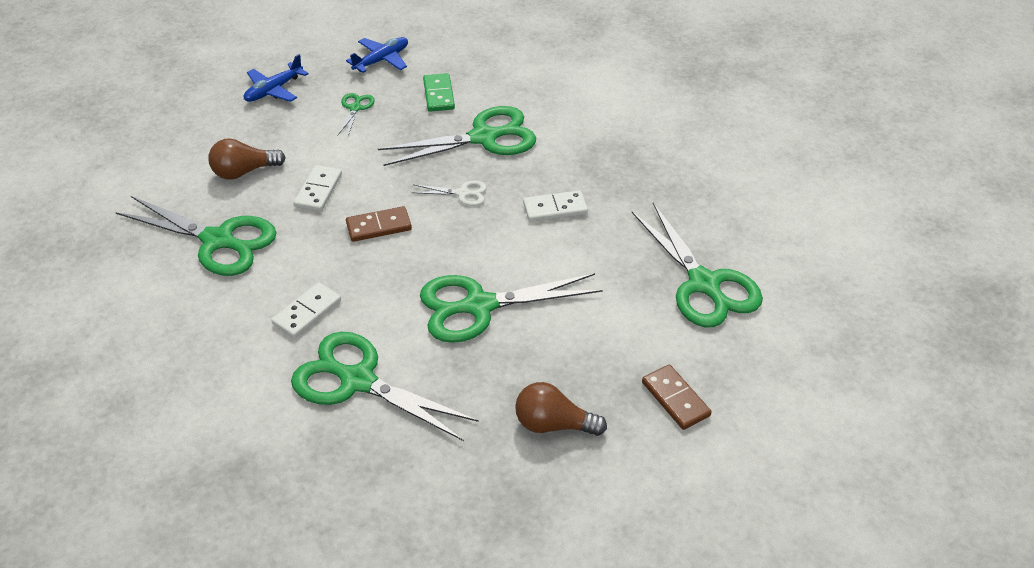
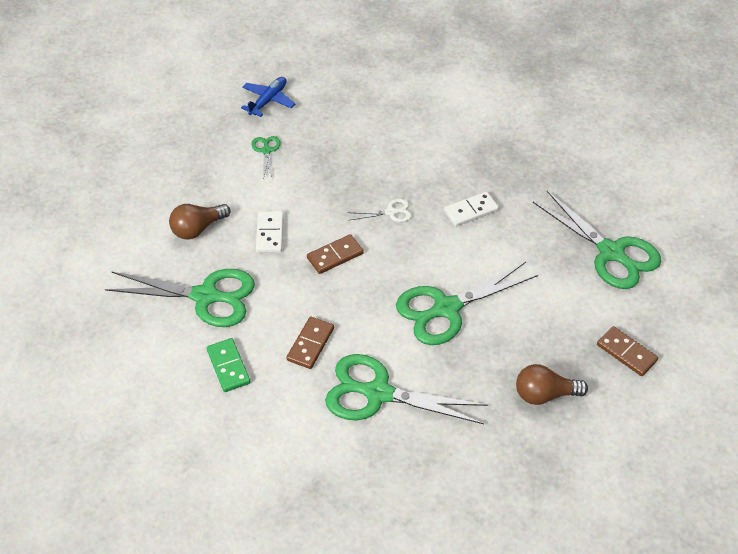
camera: 15 degrees left, 5 degrees up
blue plane [244,54,309,102] -> none
white domino [271,282,341,338] -> brown domino [286,317,334,369]
green scissors [378,106,536,166] -> none
green domino [423,73,455,112] -> green domino moved to [207,338,250,392]

